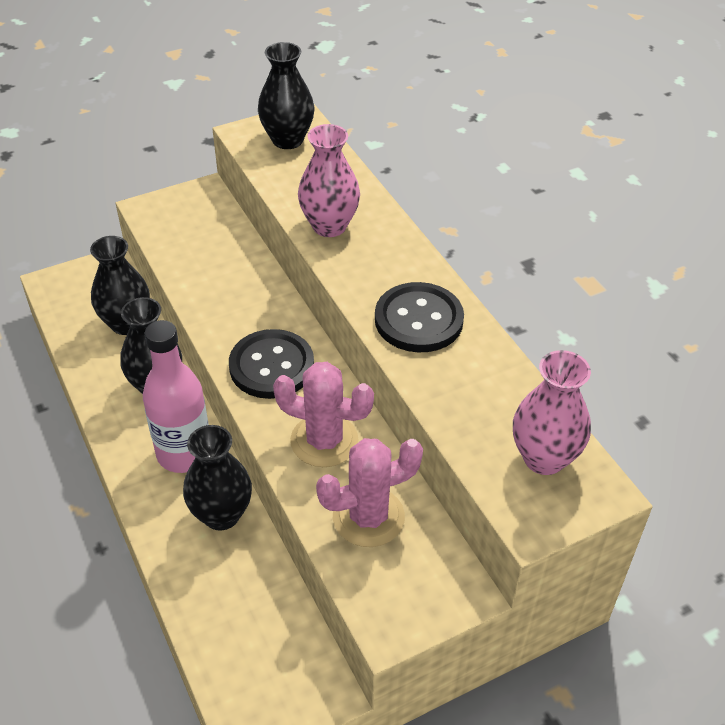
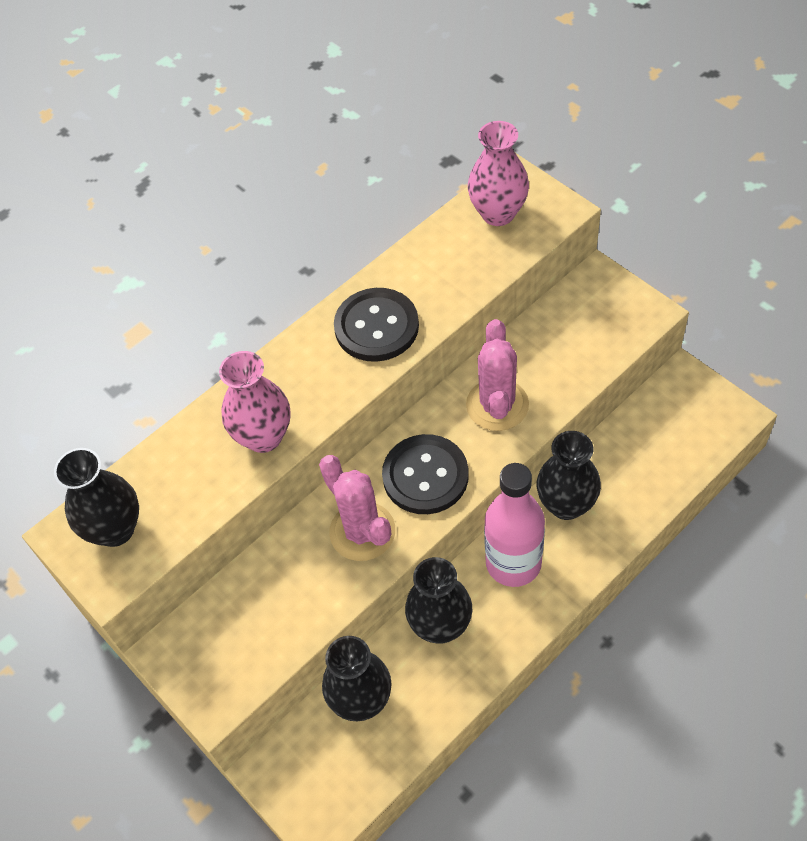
camera: 100 degrees left, 10 degrees up
pink cactus [316,438,423,547] -> pink cactus moved to [319,455,395,561]

